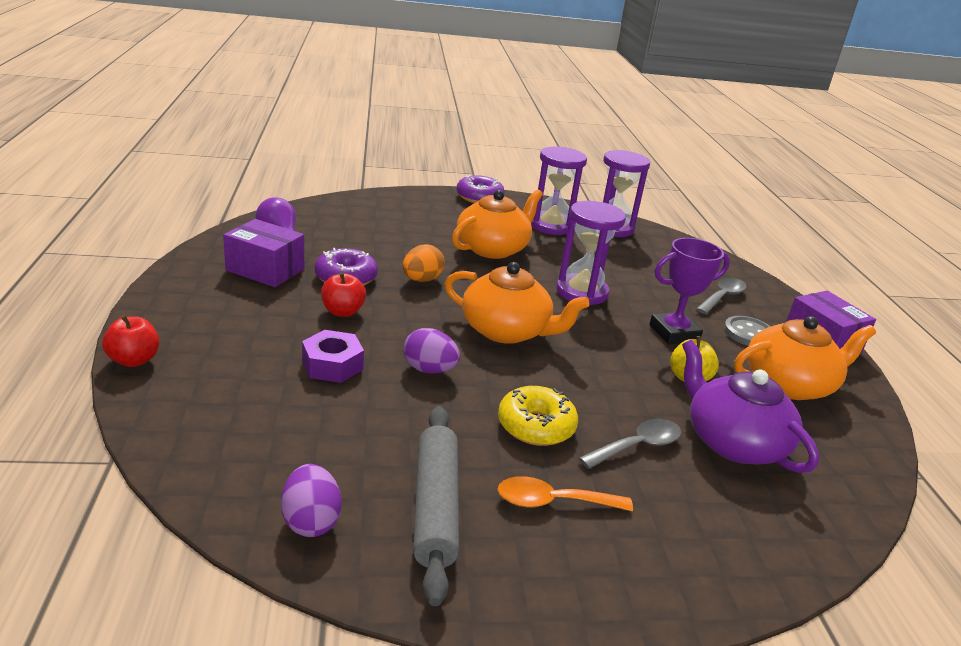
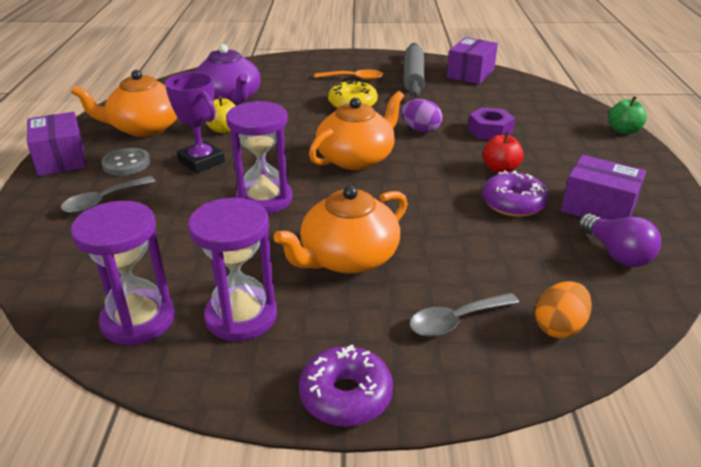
camera: 170 degrees left, 5 degrees up
red apple [102,314,159,367] -> green apple [608,96,647,134]
purple egg [281,464,342,537] -> purple box [447,37,498,84]
orange egg [403,244,445,282] -> orange egg moved to [535,281,592,338]
orange teapot [445,262,590,344] -> orange teapot turned 105 degrees clockwise [309,91,404,170]
grey spoon [579,419,682,469] -> grey spoon moved to [409,293,519,337]
purple trophy [649,238,730,344] -> purple trophy turned 60 degrees clockwise [165,72,225,173]

